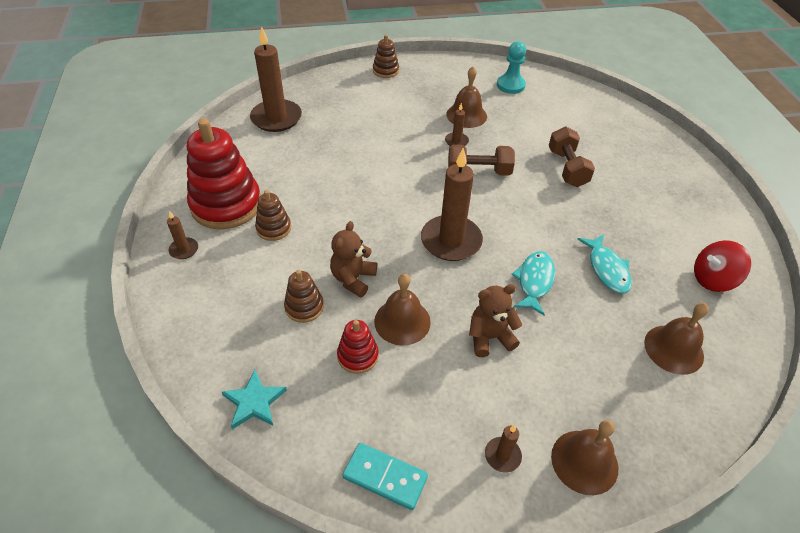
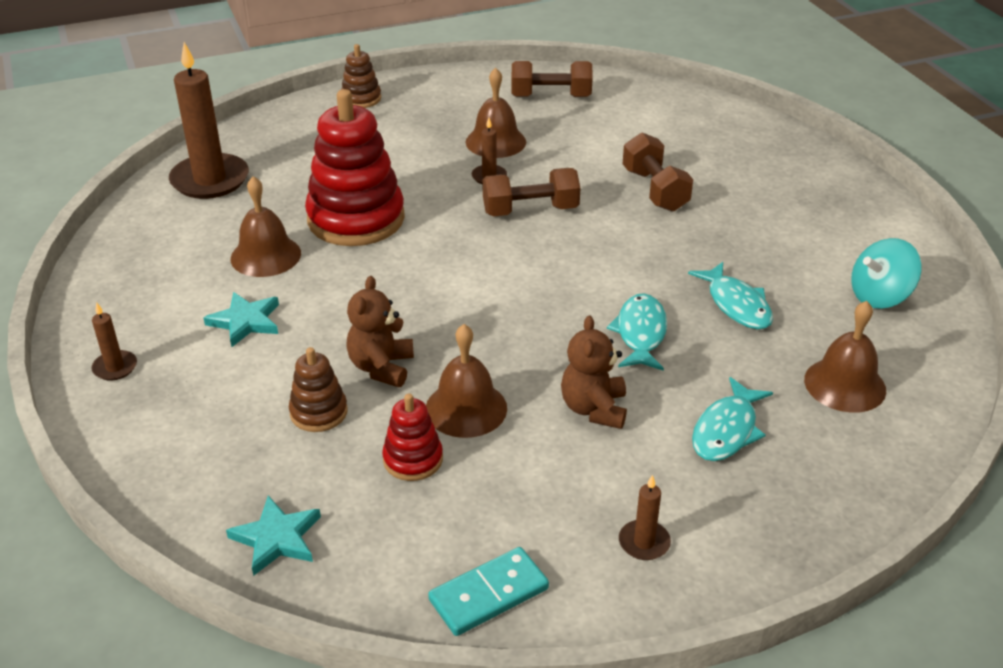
camera: 10 degrees left, 10 degrees down
red stacking toy [187,118,261,230] -> red stacking toy moved to [305,89,405,246]
brown stacking toy [255,190,291,241] -> turquoise star [204,292,279,347]
turquoise domino [343,443,428,510] -> turquoise domino turned 45 degrees counterclockwise [428,547,549,636]
brown candle [421,148,483,261] -> none
brown teddy bear [469,284,523,357] -> brown teddy bear turned 60 degrees counterclockwise [561,315,627,429]
turquoise pawn [497,41,526,94] -> brown dumbbell [511,61,593,97]
brown bell [551,420,618,495] -> brown bell moved to [231,176,301,277]
red spinning top [694,240,751,292] -> turquoise spinning top [851,238,922,309]
none -> turquoise fish [692,377,773,461]

